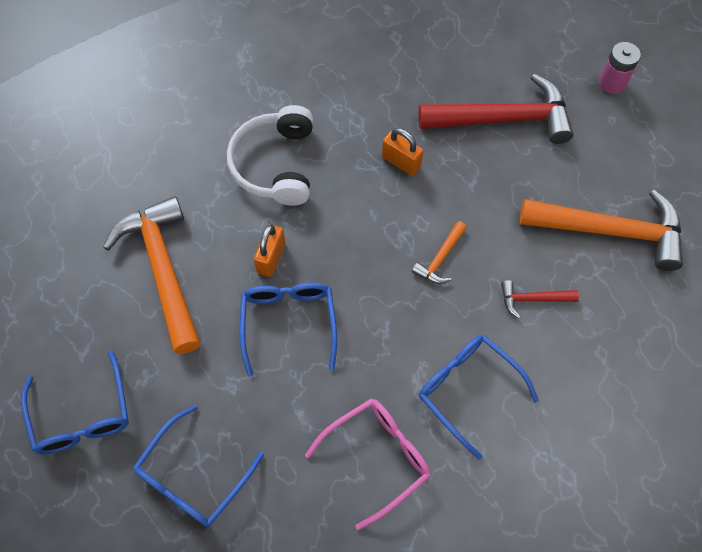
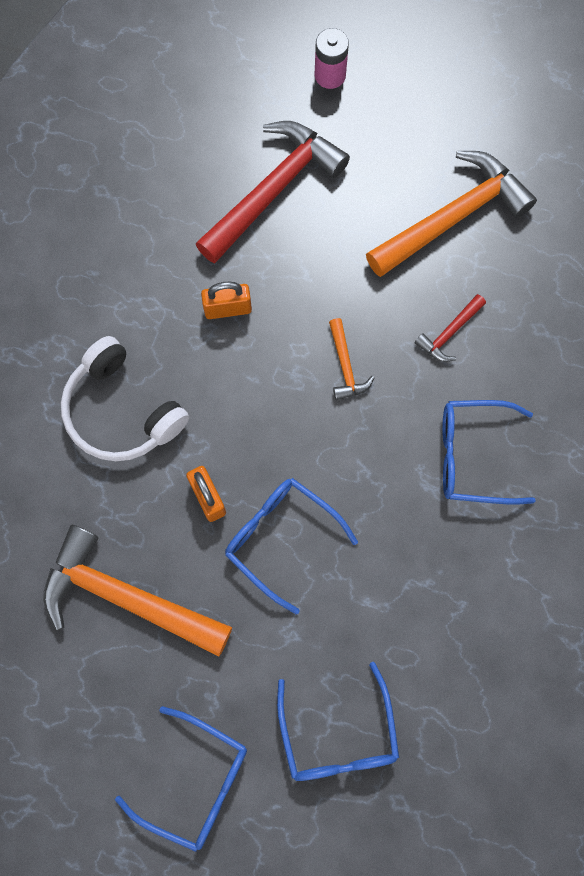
camera: 45 degrees left, 10 degrees up
pink glasses [305,398,431,530] -> none

